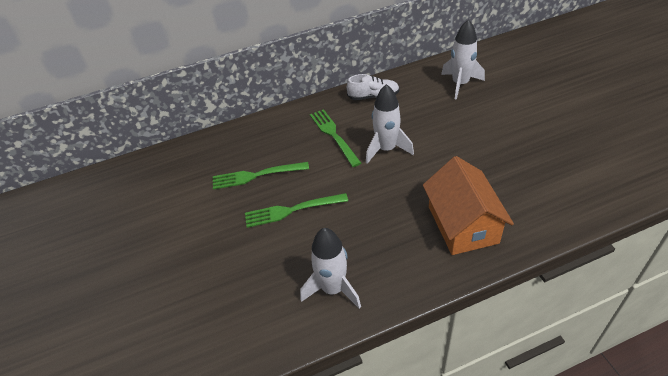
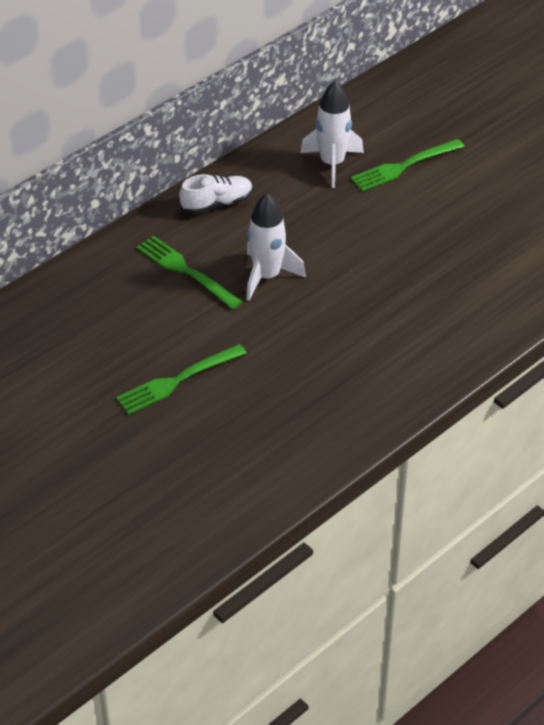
camera: 25 degrees left, 0 degrees up
green fork [213,162,309,190] -> green fork moved to [351,139,464,191]
white rocket [300,228,361,309] -> none
orange house [423,156,514,255] -> none

